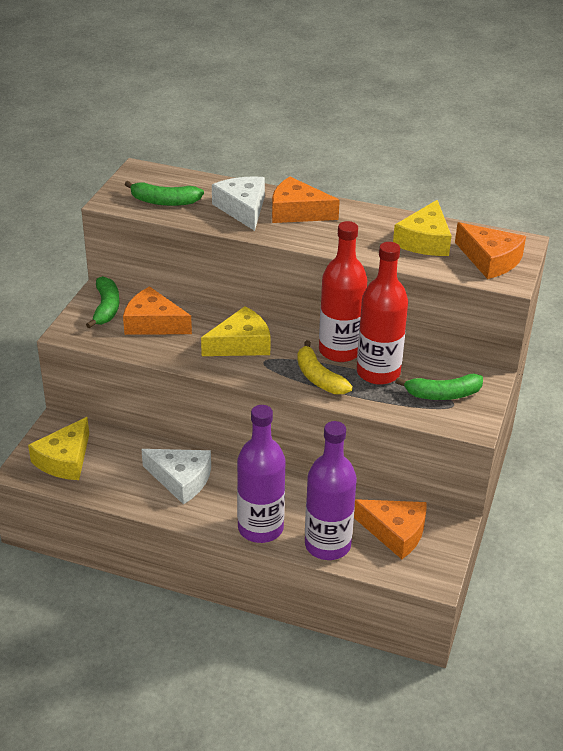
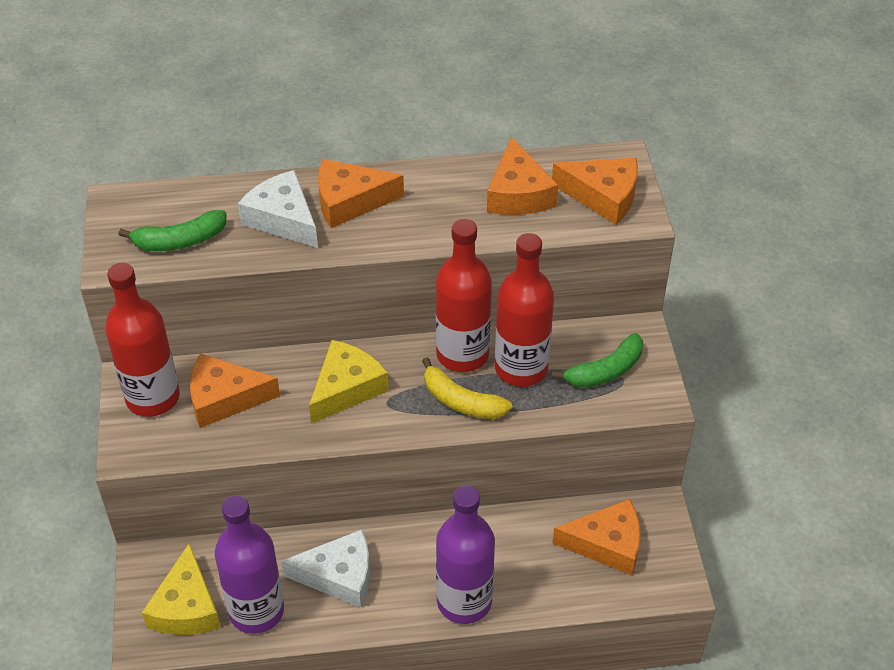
camera: 25 degrees left, 10 degrees up
green banana [86,276,119,329] -> red bottle [105,263,180,417]
purple bottle [305,421,357,560] -> purple bottle moved to [215,495,284,634]
yellow cheese [393,200,452,256] -> orange cheese [487,137,558,215]

